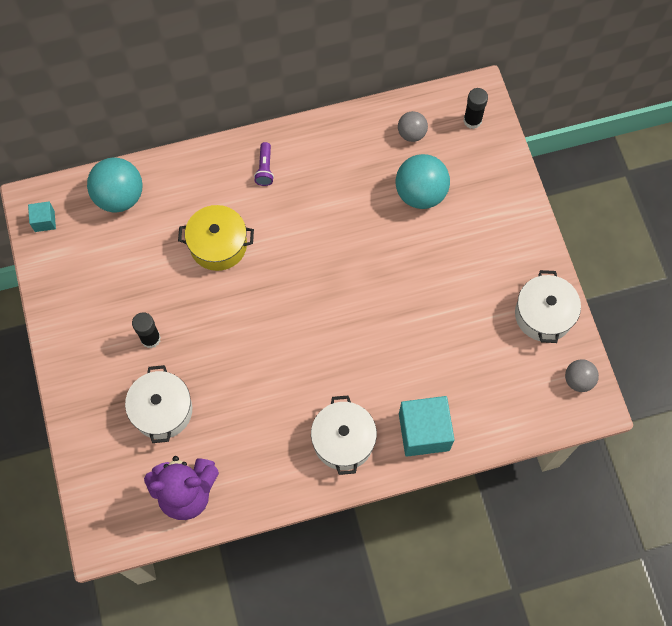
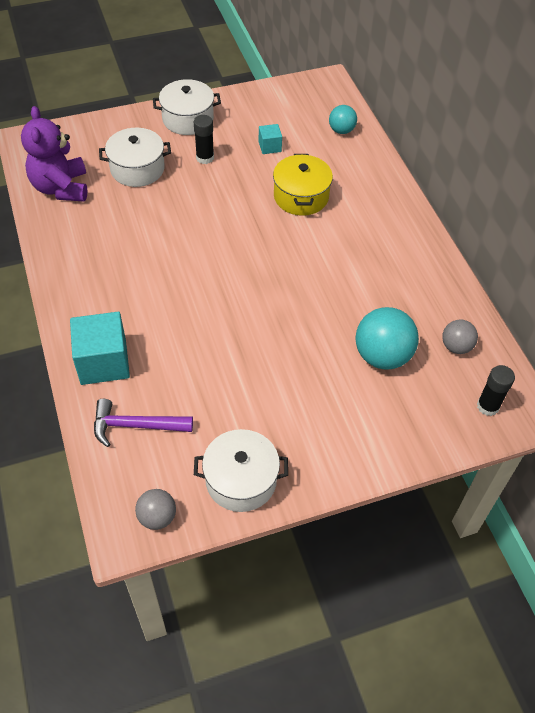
camera: 85 degrees right, 15 degrees down
turquoise cube [28,201,56,232] -> turquoise cube moved to [259,124,282,154]
turquoise ball [87,157,143,213] -> turquoise ball [329,105,357,134], size x0.57
purple flashlight [254,142,274,186] -> none
white pot [311,396,377,475] -> white pot moved to [153,79,221,135]
none -> purple hammer [94,399,193,447]

